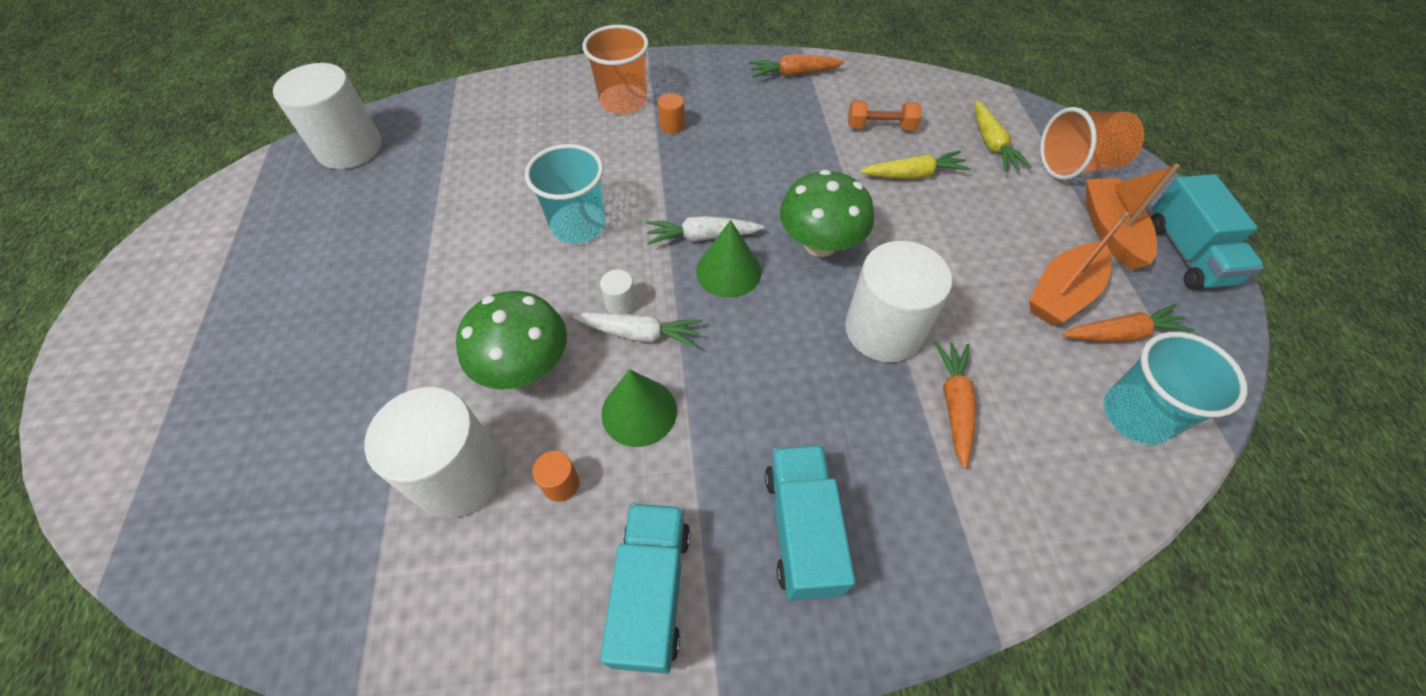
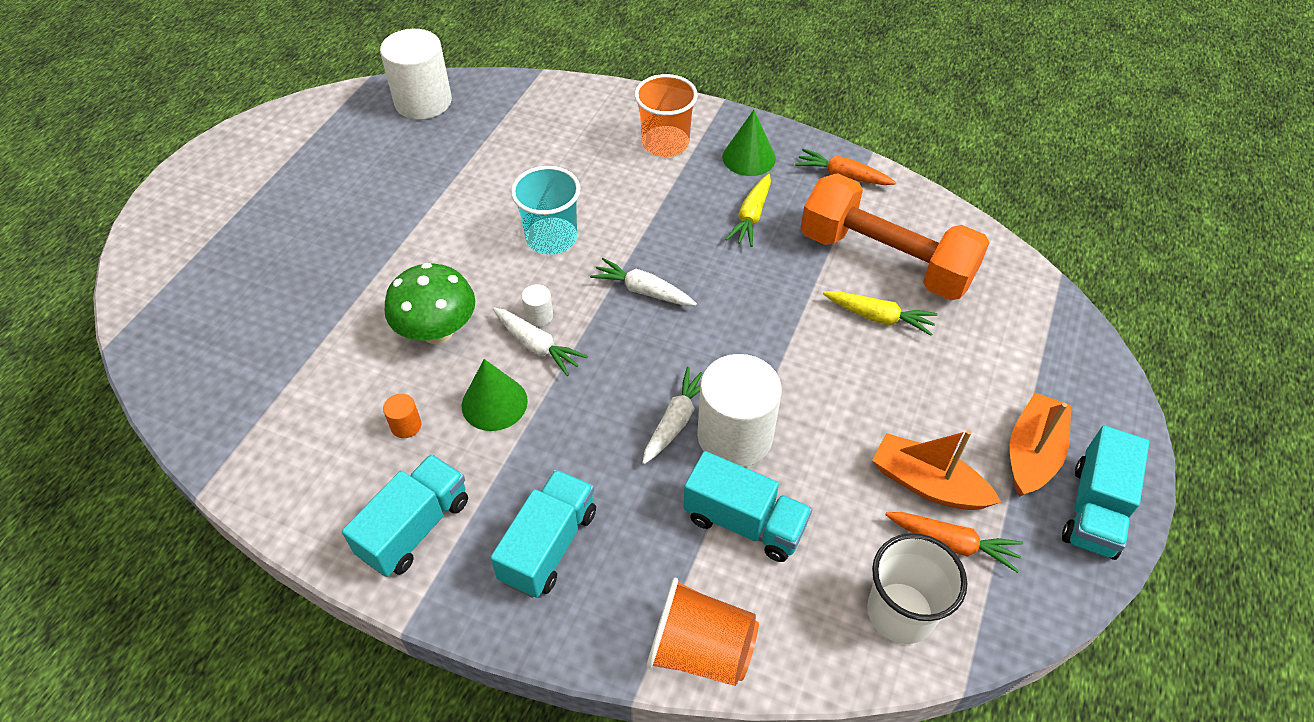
camera: 30 degrees right, 5 degrees down
white cylinder [365,387,504,518] -> none
orange cylinder [658,93,685,134] -> none
green cone [696,220,762,298] -> green cone moved to [722,110,776,176]
green mushroom [780,169,874,257] -> none
orange dumbbell [848,100,921,130] -> orange dumbbell [801,173,990,301], size x2.41
orange carrot [934,341,976,469] -> turquoise truck [683,451,812,562]
yellow carrot [975,100,1032,172] -> yellow carrot moved to [725,174,771,247]
orange boat [1029,211,1130,325] -> orange boat turned 45 degrees clockwise [872,430,1001,510]
orange cup [1040,107,1144,180] -> orange cup moved to [646,578,759,686]
turquoise cup [1103,332,1247,445] -> white cup [867,533,967,644]
none -> white carrot [642,367,702,464]

